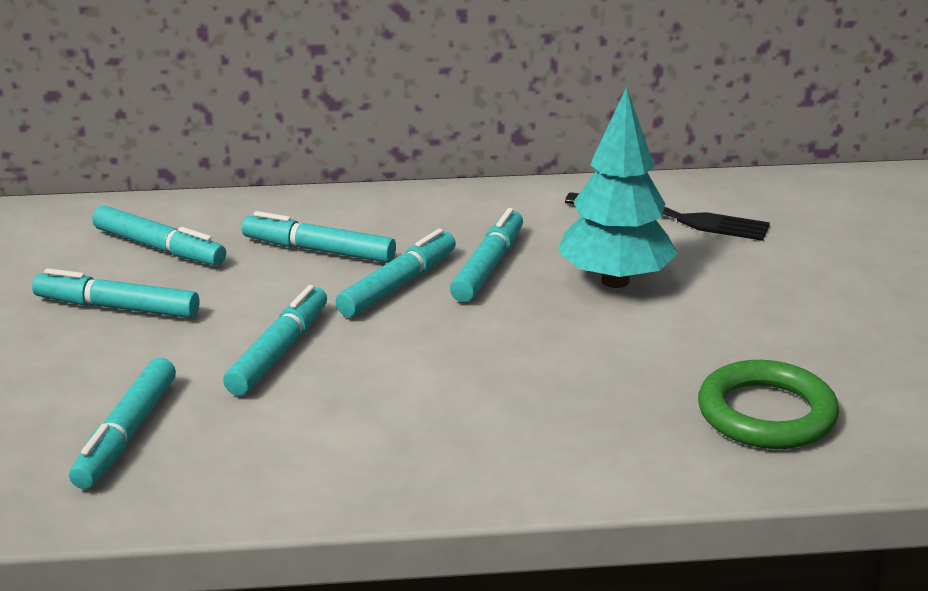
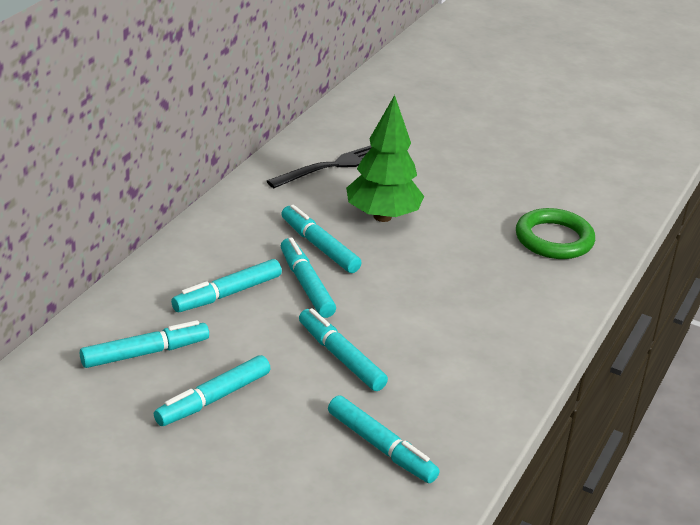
camera: 60 degrees left, 5 degrees up
turquoise tree [558,87,678,288] -> green tree [346,95,424,222]

